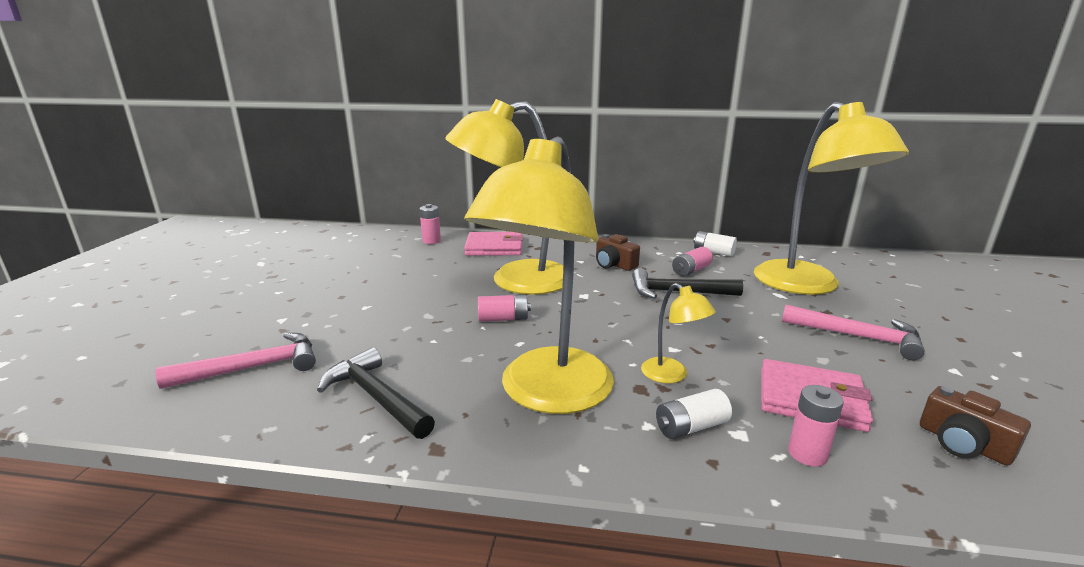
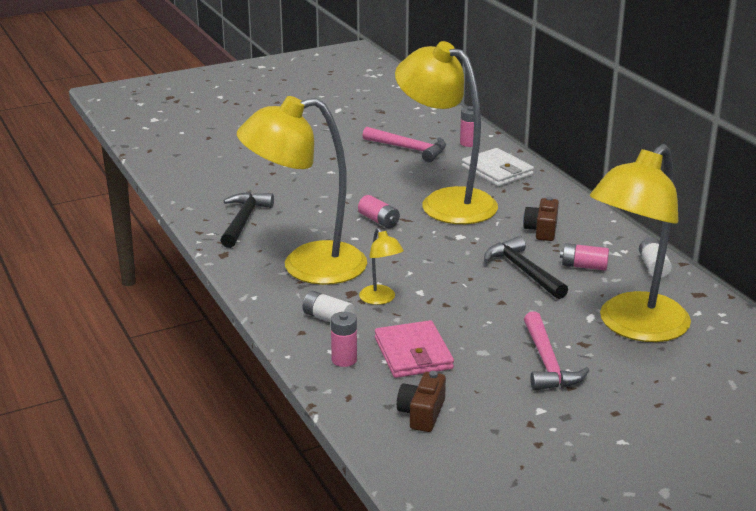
camera: 55 degrees right, 5 degrees up
pink hammer [155,333,316,389] -> pink hammer moved to [362,127,446,162]
pink wallet [464,232,523,256] -> white wallet [462,148,534,187]
yellow lamp [641,283,716,383] -> yellow lamp turned 45 degrees counterclockwise [359,228,404,305]

